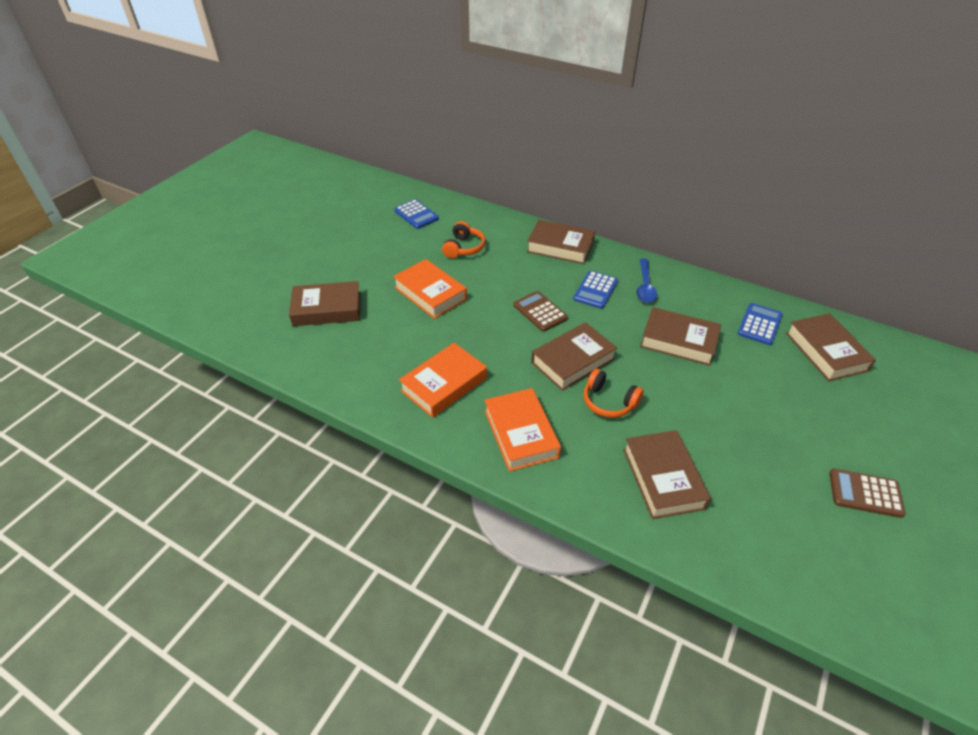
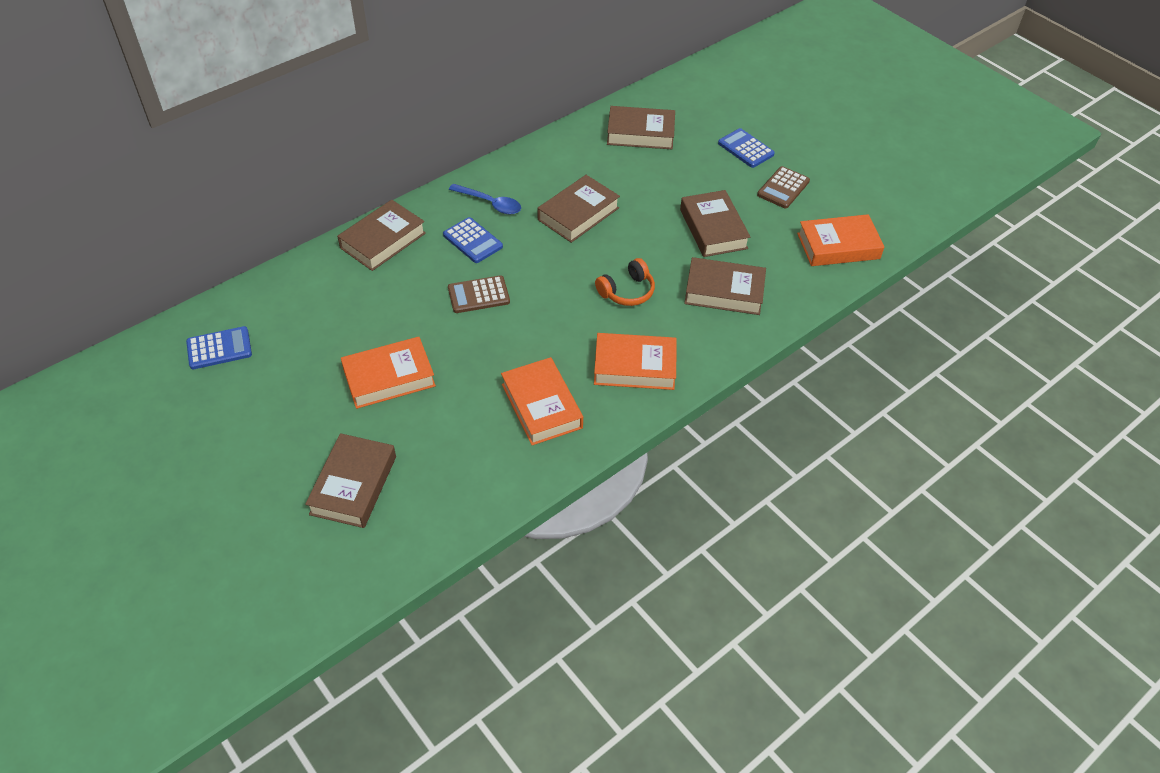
camera: 70 degrees left, 5 degrees up
orange headphones [442,221,486,258] -> none
brown book [531,322,617,391] -> brown book moved to [680,190,751,257]
blue calculator [738,303,783,345] -> blue calculator moved to [718,128,775,168]
none -> orange book [797,214,884,266]

